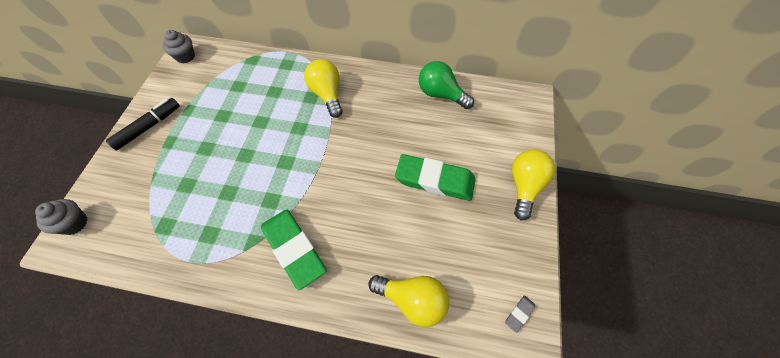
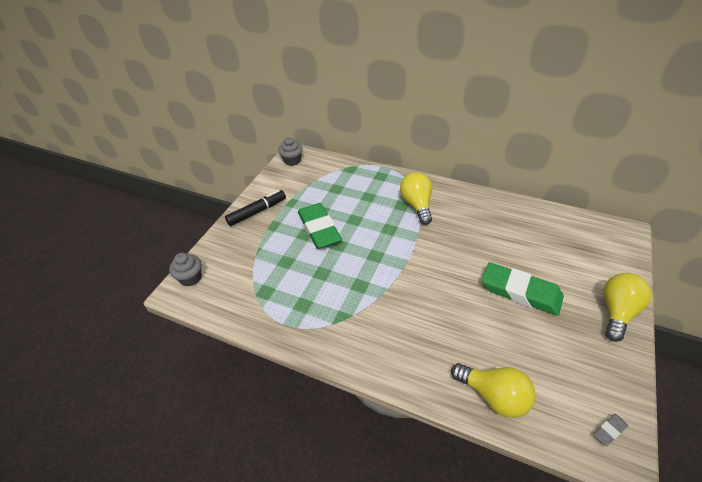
camera: 15 degrees right, 15 degrees down
green eraser [261,209,327,290] -> green eraser moved to [298,203,342,249]
green light bulb [419,61,474,109] -> none

